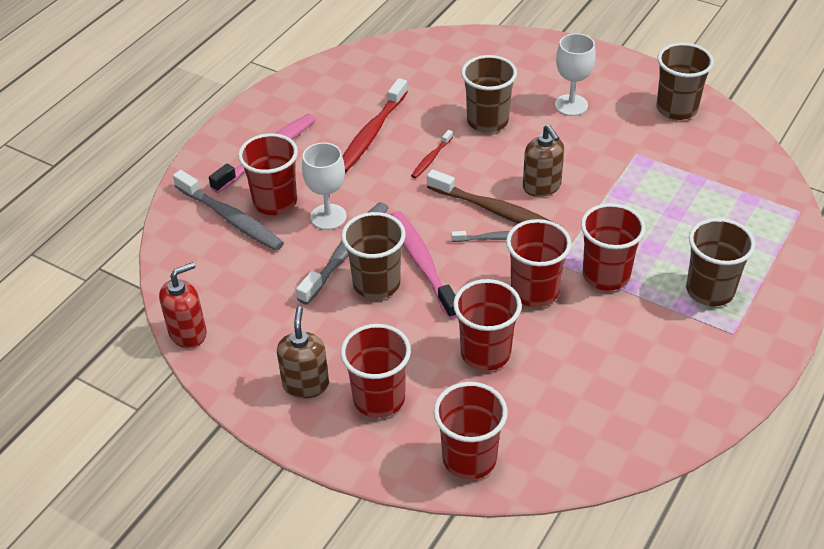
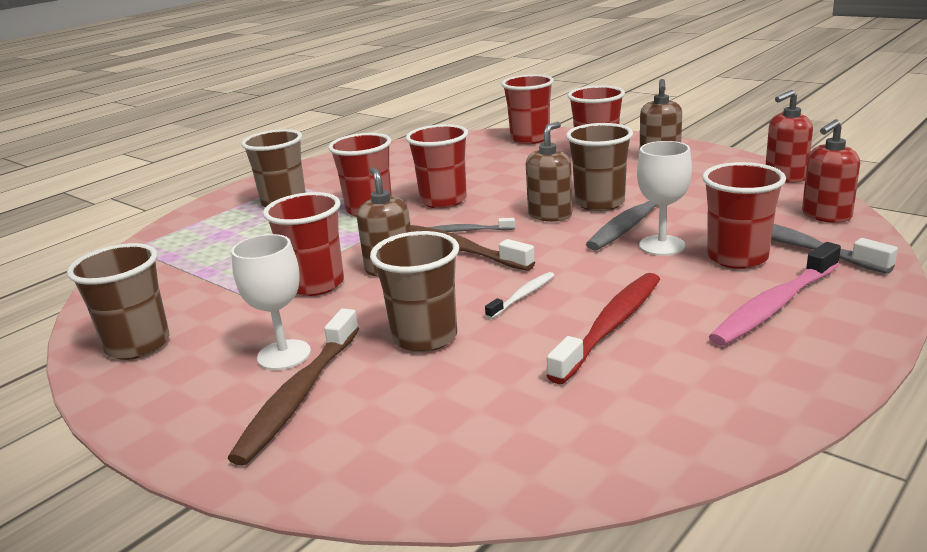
camera: 170 degrees left, 20 degrees down
pink toothbrush [391,211,457,319] -> brown soap dispenser [526,122,572,222]
red toothbrush [411,130,453,178] -> white toothbrush [485,272,555,319]
red cup [453,279,522,371] -> red cup moved to [263,192,344,296]
none -> brown toothbrush [227,309,359,466]
none -> red soap dispenser [802,119,860,223]

